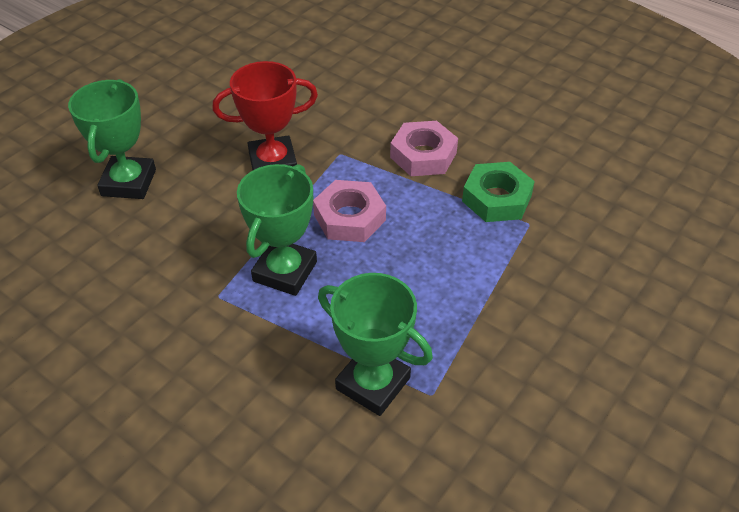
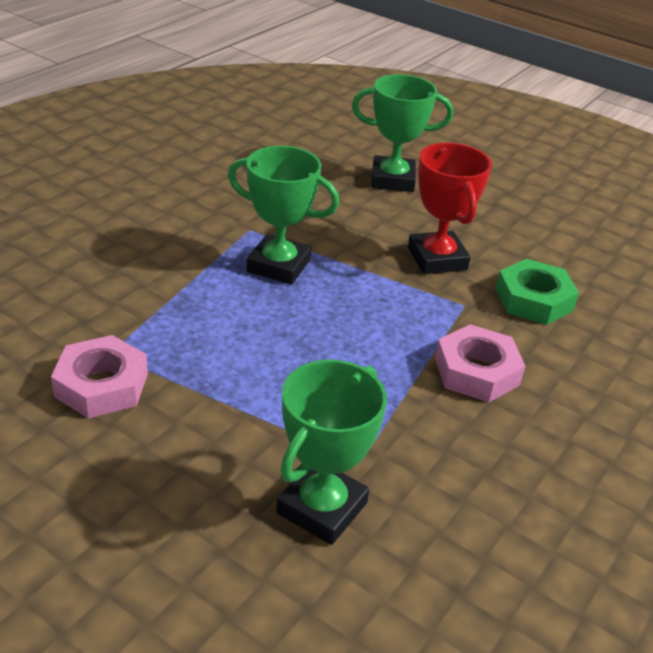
camera: 85 degrees right, 10 degrees down
pink nut [313,180,386,242] -> pink nut moved to [51,335,148,419]
green trophy [318,273,433,416] -> green trophy moved to [276,359,387,545]
green nut [462,162,535,222] -> green nut moved to [496,259,579,325]

